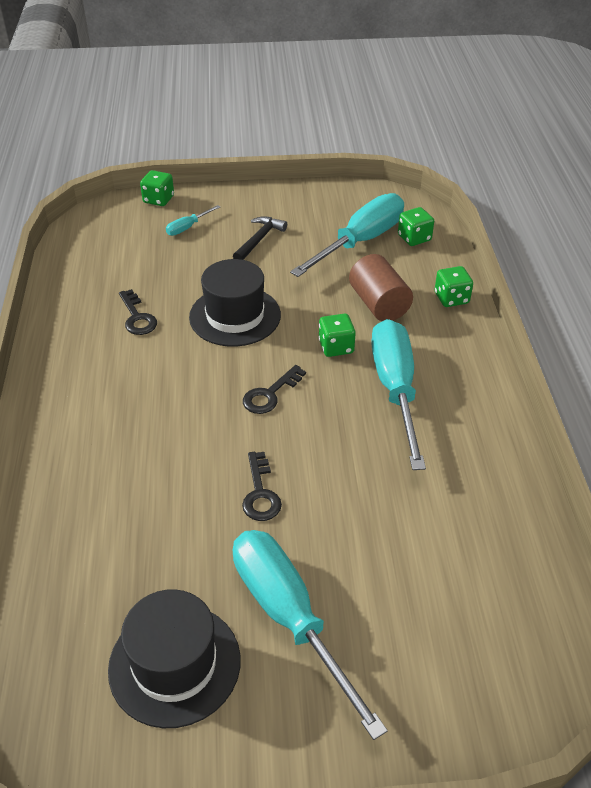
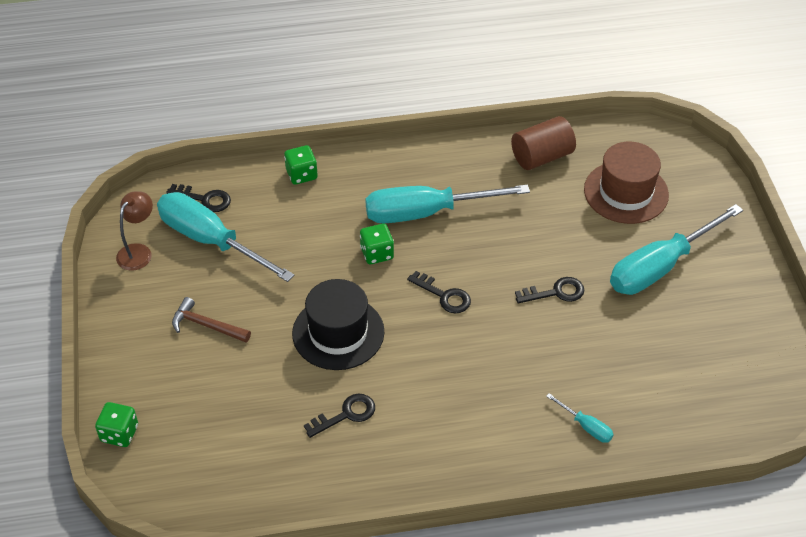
camera: 95 degrees left, 5 degrees up
black hat [108,589,241,728] -> none
turquoise screwdriver [166,205,220,236] -> turquoise screwdriver moved to [546,393,614,443]
black hammer [233,216,287,260] -> brown hammer [172,297,251,342]
brown cylinder [349,254,413,321] -> brown cylinder moved to [511,116,576,170]
green dice [398,207,434,246] -> black key [166,184,231,212]
none -> brown lamp [116,191,153,271]
none -> brown hat [584,142,669,224]

